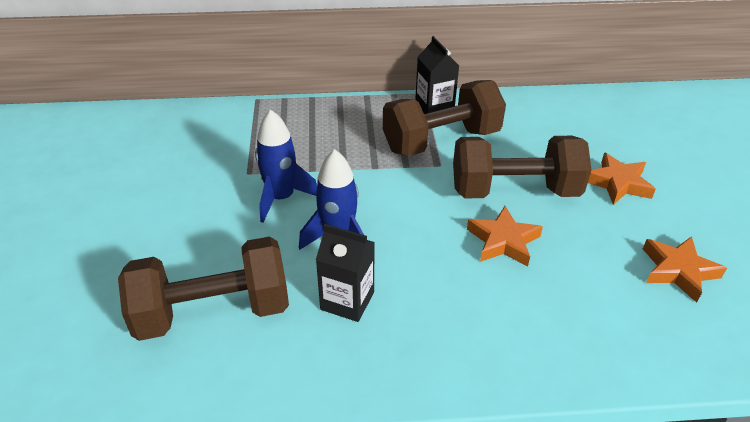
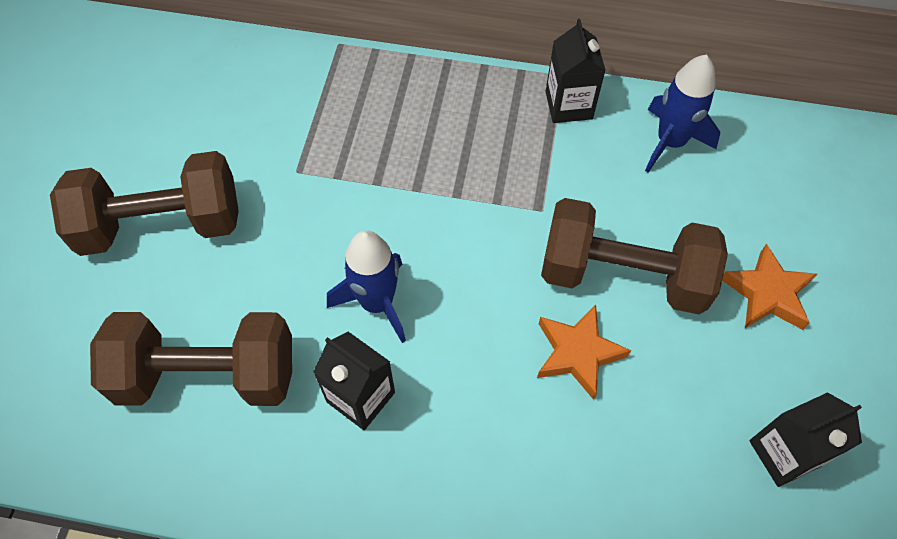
camera: 15 degrees right, 20 degrees up
blue rocket [255,110,317,223] -> blue rocket moved to [645,55,720,173]
brown dumbbell [383,80,506,156] -> brown dumbbell moved to [50,151,239,256]
orange star [643,237,727,303] -> black carton [749,392,862,487]

